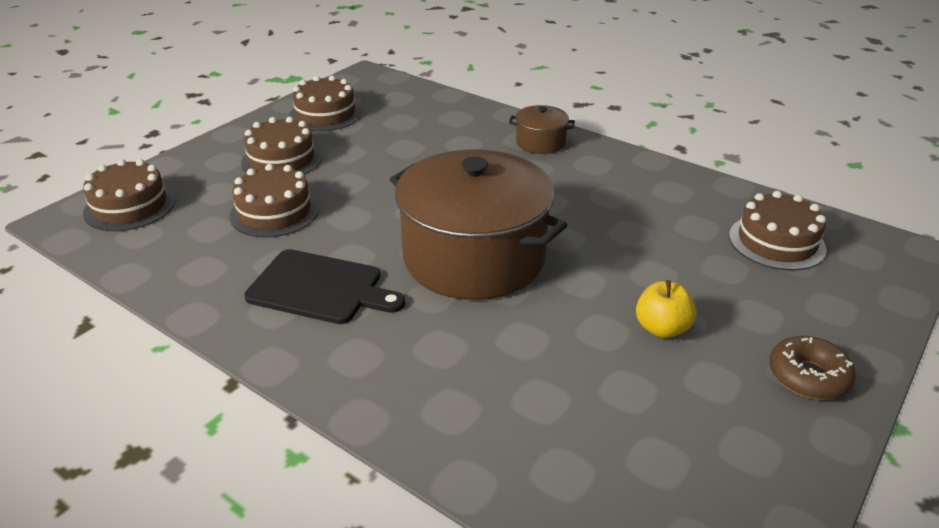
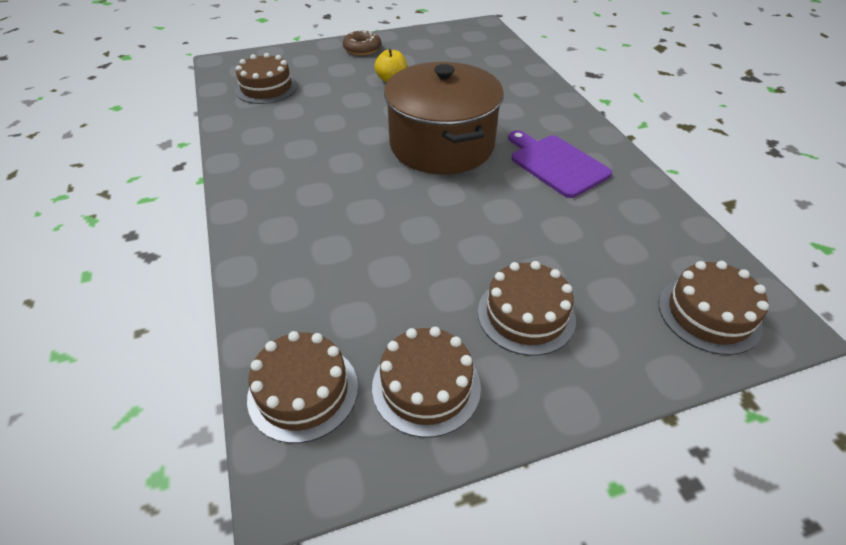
camera: 145 degrees left, 10 degrees up
brown cake [229,164,319,237] -> brown cake moved to [247,331,358,443]
black cutting board [244,249,405,324] -> purple cutting board [508,130,612,198]
brown pot [509,105,575,154] -> none

